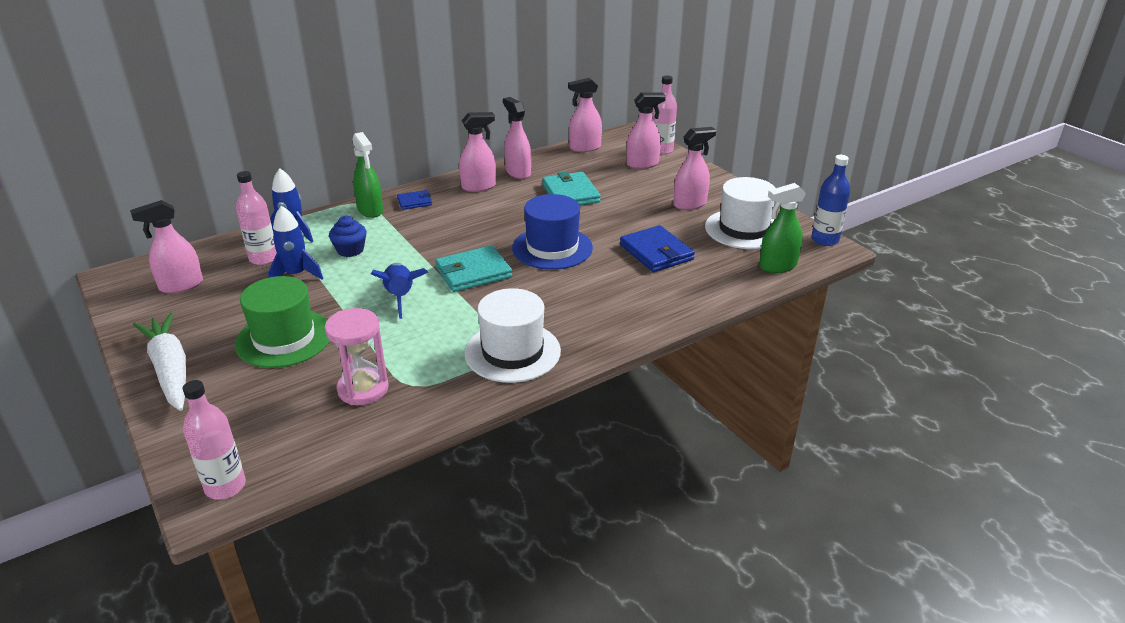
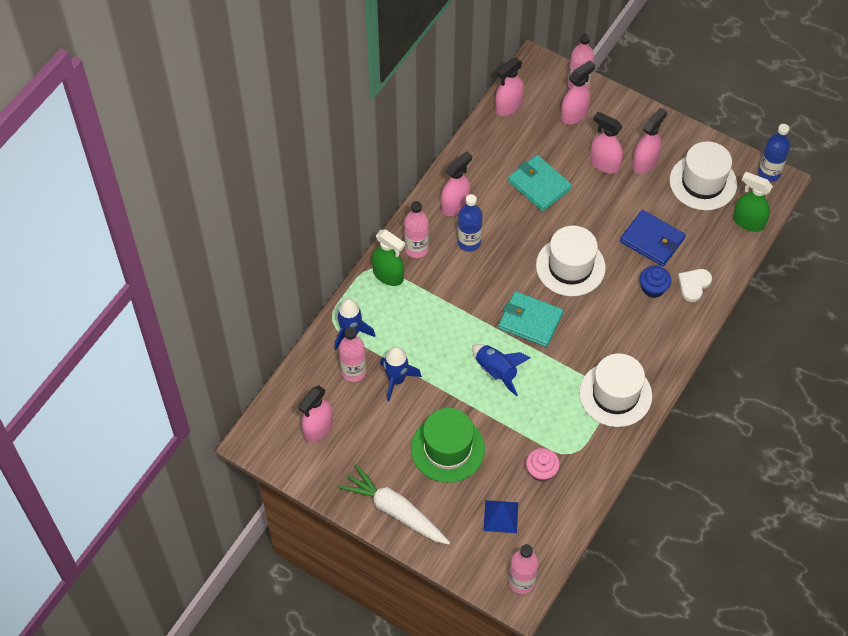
camera: 25 degrees left, 25 degrees up
pink hourglass [325,308,389,405] -> pink cupcake [526,448,560,482]
blue cupcake [329,216,367,257] -> blue cupcake moved to [640,266,671,298]
blue wallet [397,190,432,210] -> pink bottle [404,201,429,258]
turquoise wallet [435,245,512,292] -> turquoise wallet turned 75 degrees clockwise [498,291,563,347]
pink spray bottle [503,97,531,179] -> pink spray bottle moved to [590,112,623,174]
blue hat [512,194,593,270] -> white hat [536,226,606,296]
green spray bottle [759,183,806,273] -> green spray bottle turned 75 degrees clockwise [733,172,773,232]
none -> blue bottle [457,194,483,251]
none -> blue pyramid [484,500,518,533]
none -> white heart [678,269,712,302]

